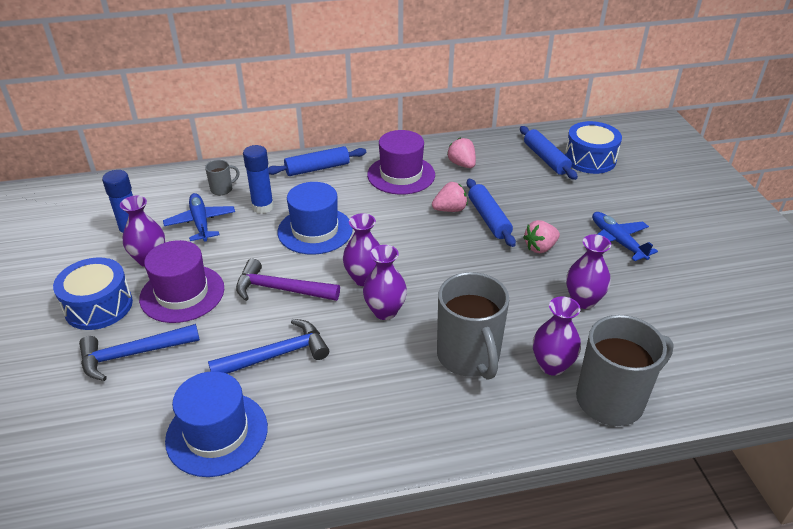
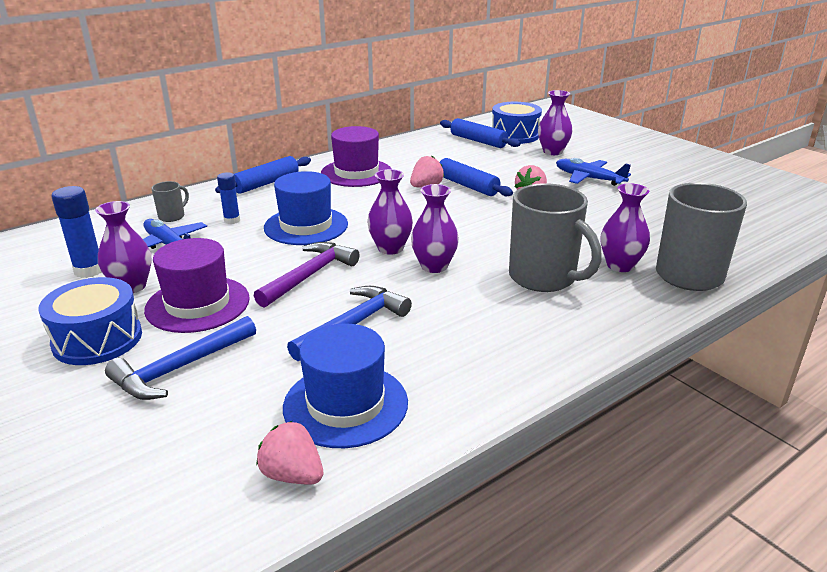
camera: 25 degrees left, 10 degrees down
purple hammer [236,259,340,301] -> purple hammer turned 135 degrees clockwise [254,242,360,307]
blue glue stick [243,145,274,214] -> blue glue stick [217,172,240,224], size x0.64
pink strawberry [447,138,476,168] -> pink strawberry moved to [256,421,323,485]
purple vase [566,234,611,309] -> purple vase moved to [538,90,573,155]

